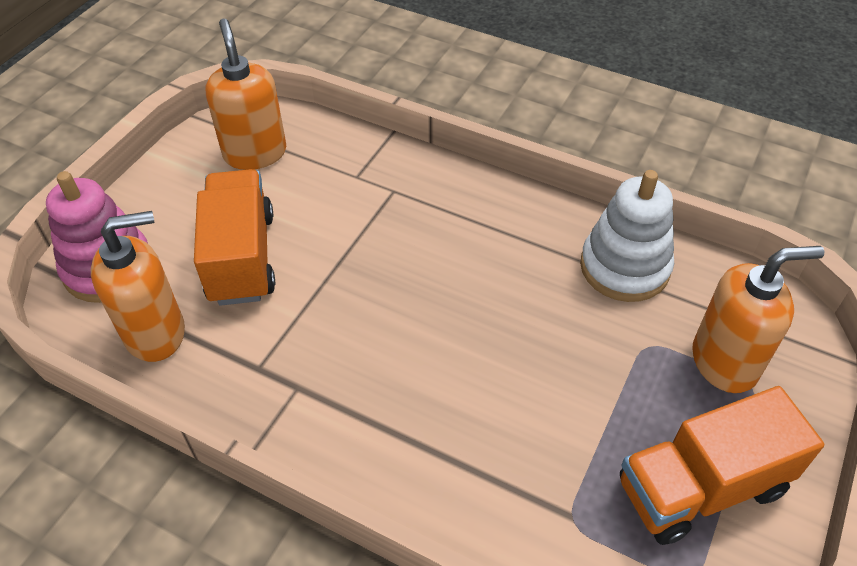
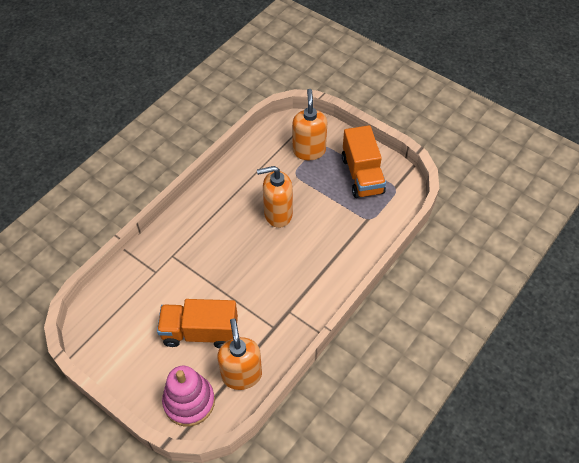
camera: 80 degrees left, 5 degrees up
orange soap dispenser [206,19,286,170] -> orange soap dispenser moved to [257,166,293,228]
white stacking toy [580,170,674,302] -> none

